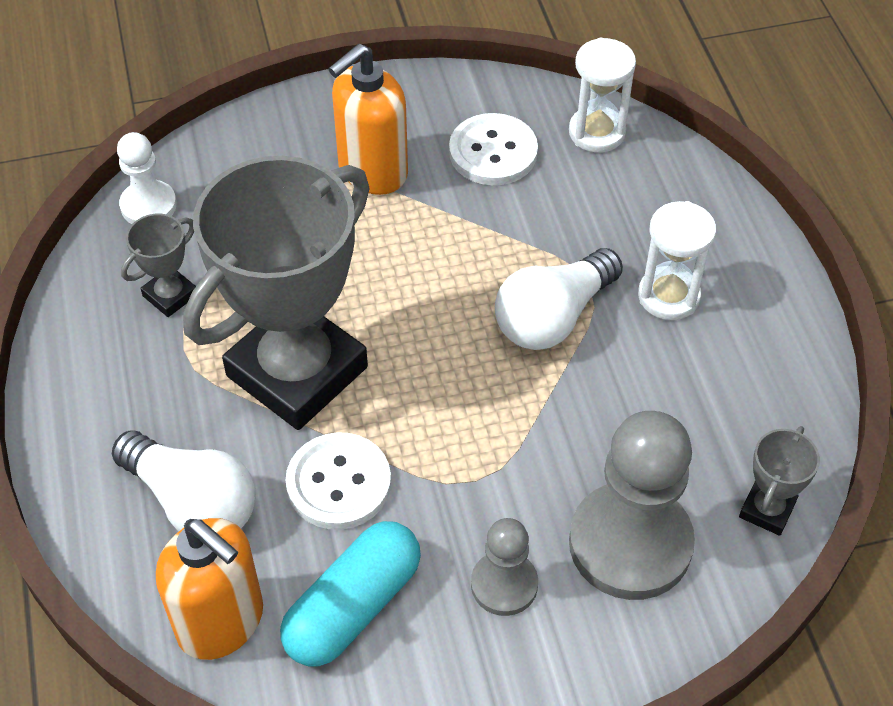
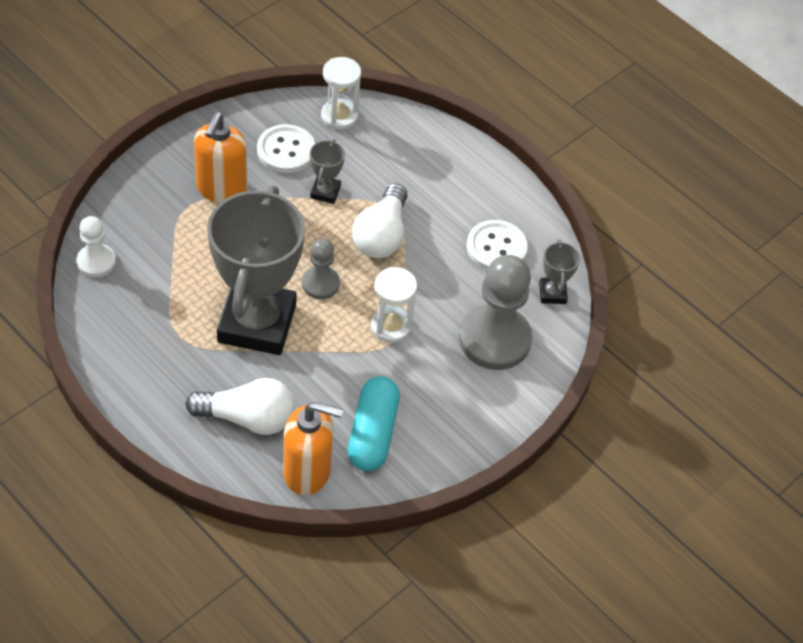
camera: 35 degrees left, 0 degrees up
grey trophy [121,213,196,317] -> grey trophy moved to [310,139,345,204]
white button [285,432,391,530] -> white button moved to [467,220,528,270]
grey pawn [471,518,538,616] -> grey pawn moved to [302,239,340,299]
white hourglass [638,201,716,320] -> white hourglass moved to [371,267,417,343]

